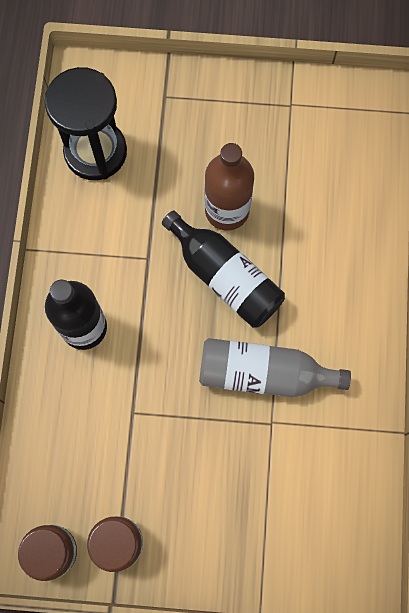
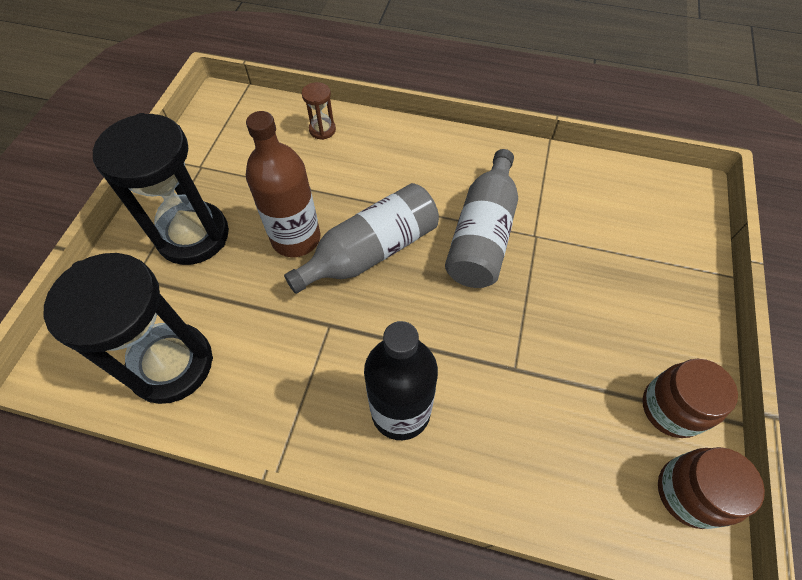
camera: 80 degrees left, 15 degrees down
black bottle [162,210,285,328] -> grey bottle [284,183,439,294]
none -> black hourglass [93,113,229,265]
none -> brown hourglass [302,82,336,140]

